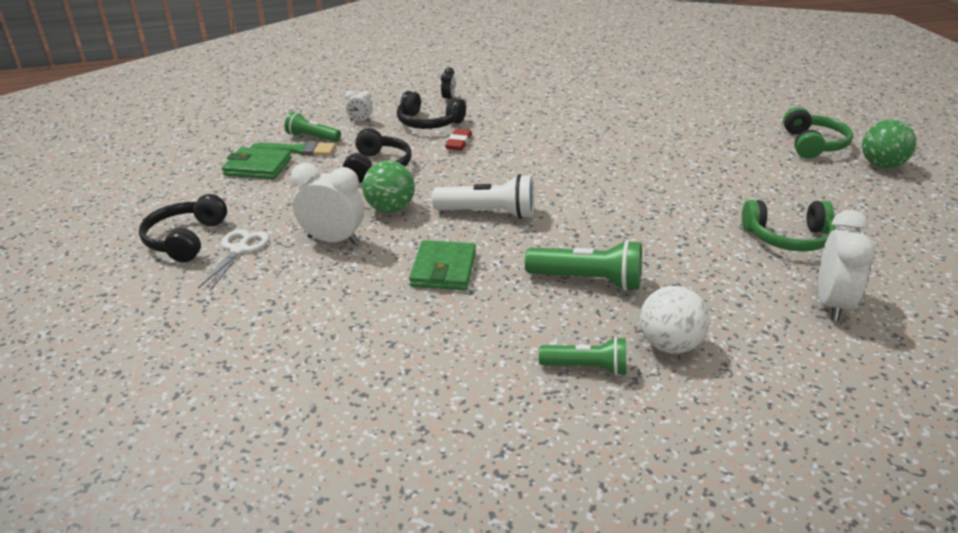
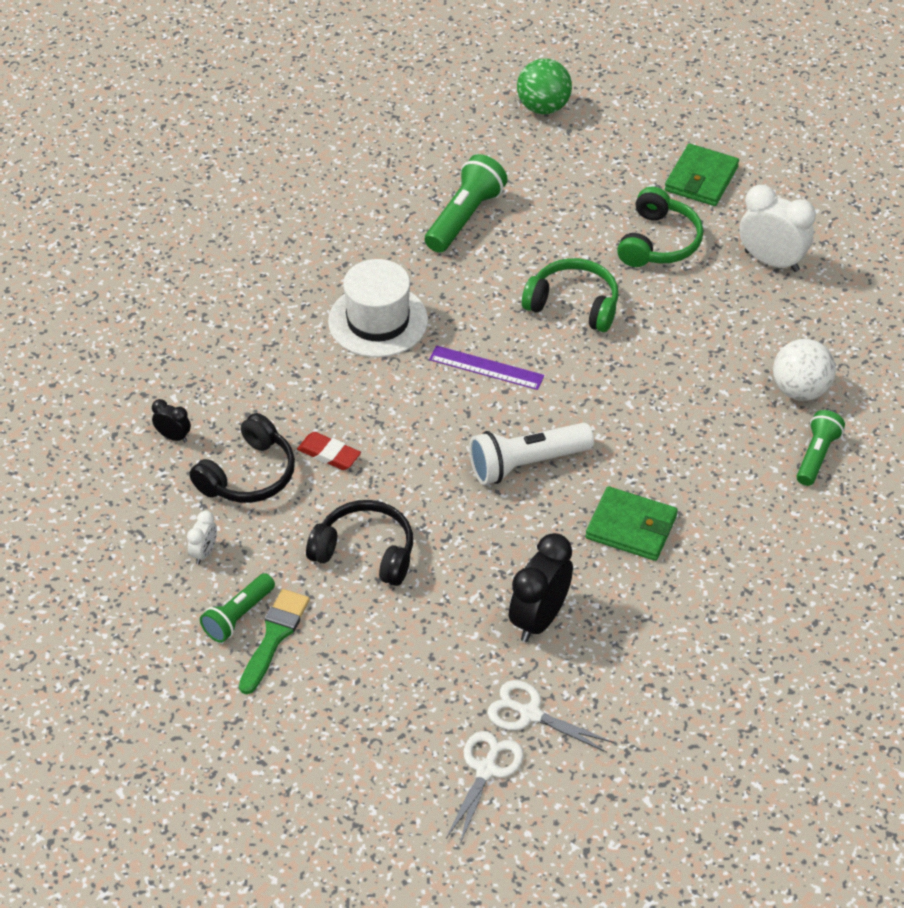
camera: 75 degrees left, 15 degrees up
black headphones [139,194,227,262] -> white scissors [446,731,524,844]
green wallet [222,147,291,179] -> green wallet moved to [665,144,739,206]
white clock [291,163,364,245] -> black clock [509,533,573,642]
green ball [362,161,415,213] -> none
white flashlight [432,174,534,219] -> white flashlight turned 135 degrees counterclockwise [469,423,594,485]
green flashlight [525,240,642,291] -> green flashlight moved to [425,154,508,253]
green headphones [783,107,853,159] -> green headphones moved to [522,258,619,332]
none -> white hat [328,259,428,357]
none -> purple ruler [429,345,544,390]

